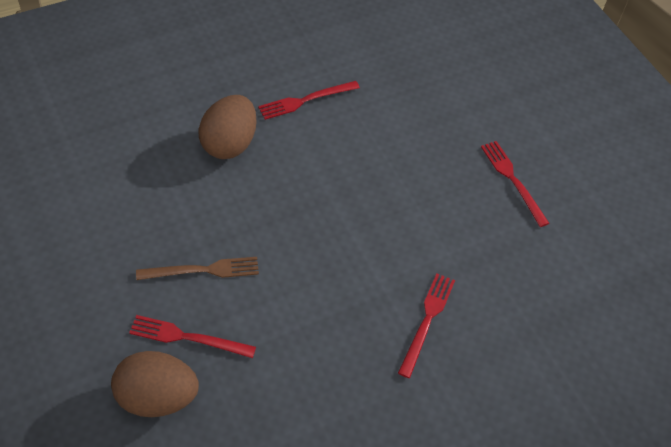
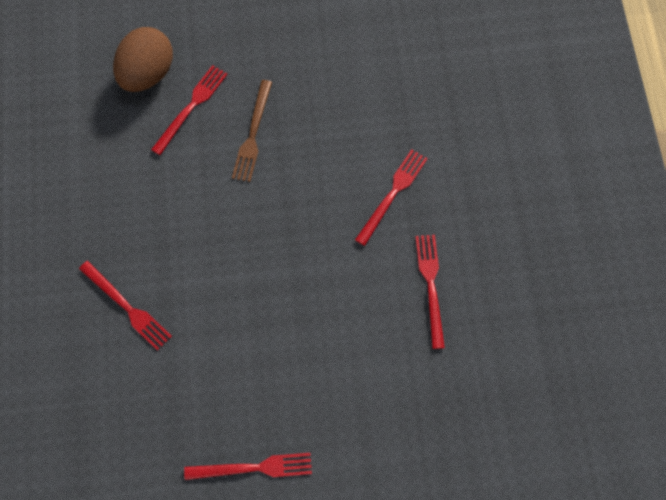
camera: 115 degrees right, 15 degrees up
brown egg [199,95,257,159] -> red fork [355,149,428,246]

